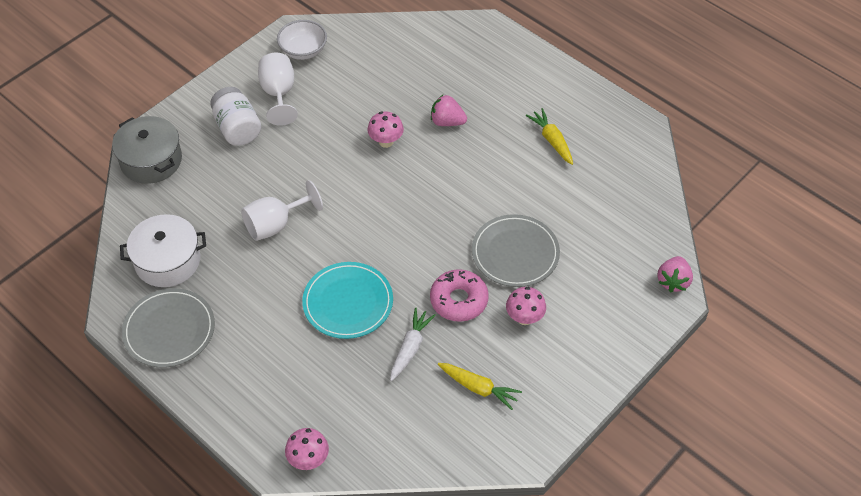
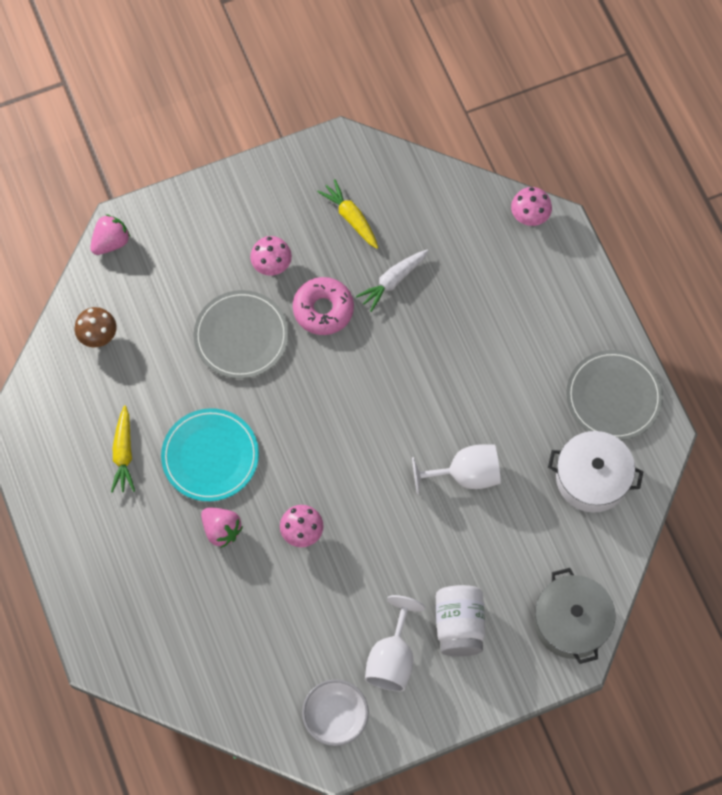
camera: 155 degrees left, 15 degrees up
turquoise plate [302,262,393,339] -> turquoise plate moved to [161,408,259,501]
none -> brown mushroom [75,307,116,347]

